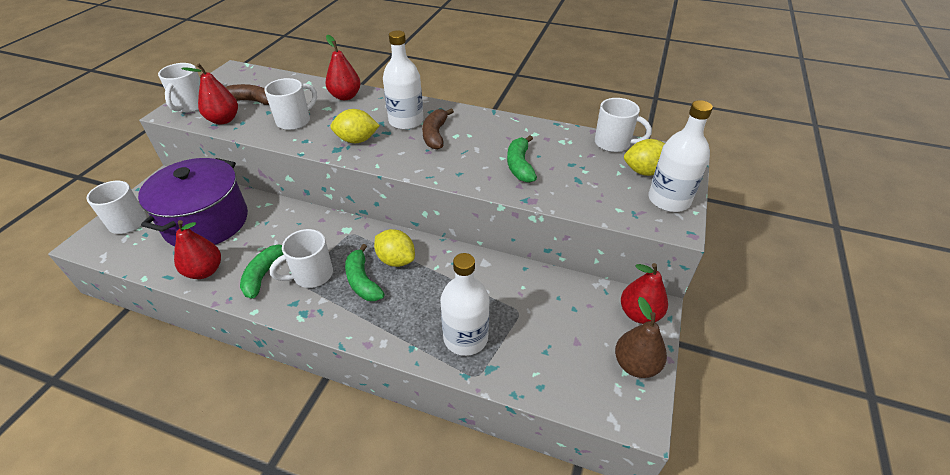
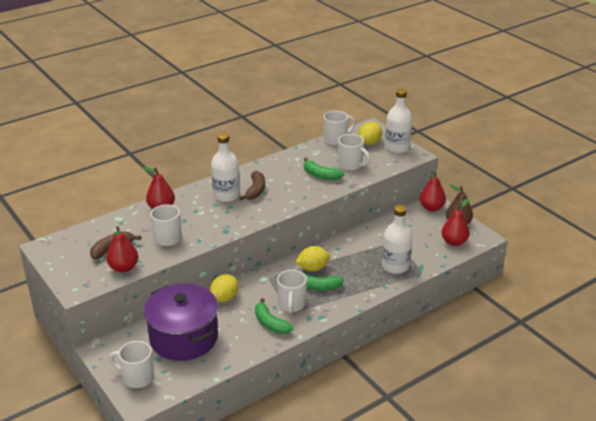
camera: 55 degrees left, 10 degrees down
white mug [158,63,200,113] -> white mug moved to [338,134,371,170]
red pear [174,220,221,279] -> red pear moved to [441,199,470,246]
yellow lemon [330,109,380,143] -> yellow lemon moved to [210,274,238,302]
brown banana [422,108,454,150] -> brown banana turned 120 degrees counterclockwise [239,171,265,200]

